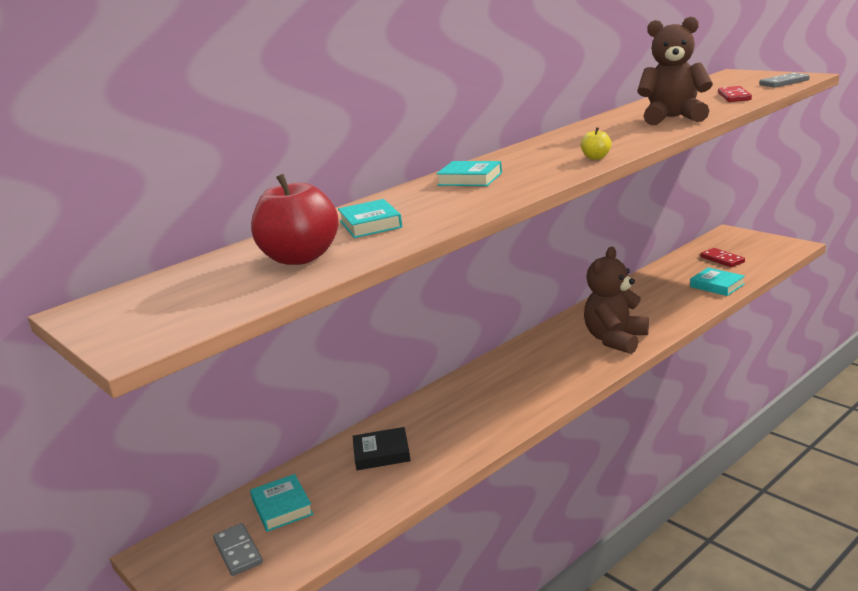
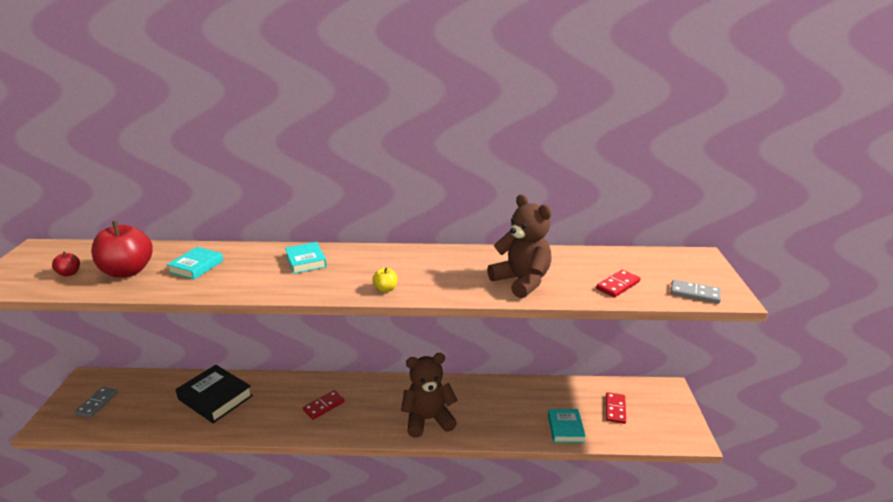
camera: 40 degrees right, 5 degrees up
turquoise book [250,474,313,532] -> none
black book [353,427,411,470] -> black book [176,365,253,423], size x1.63
none -> red apple [52,252,80,276]
none -> red domino [303,390,345,420]

